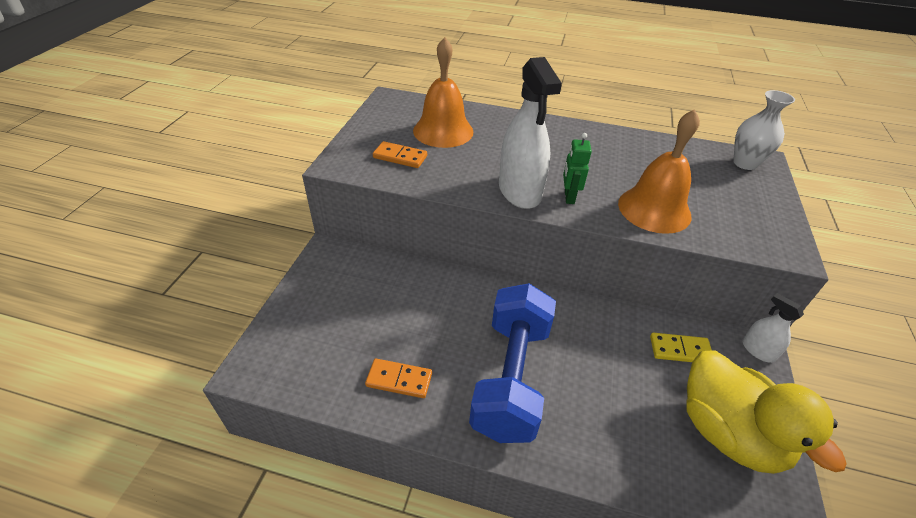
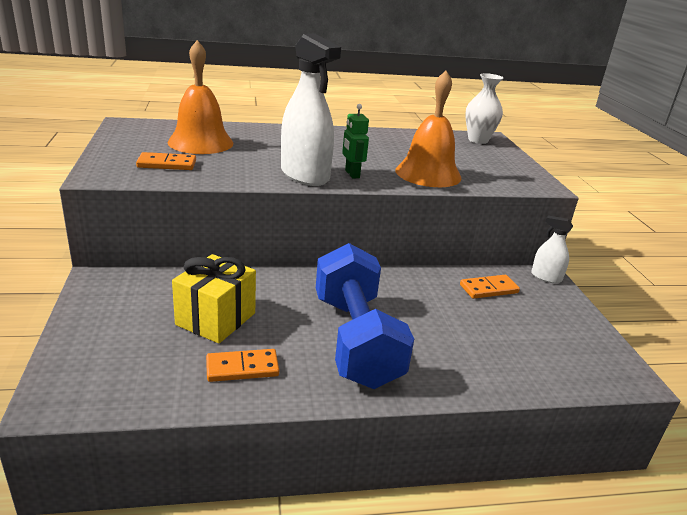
camera: 25 degrees left, 15 degrees down
yellow domino [650,332,712,362] -> orange domino [460,275,520,299]
yellow duck [686,350,847,474] -> none
none -> yellow gift [172,254,256,344]

